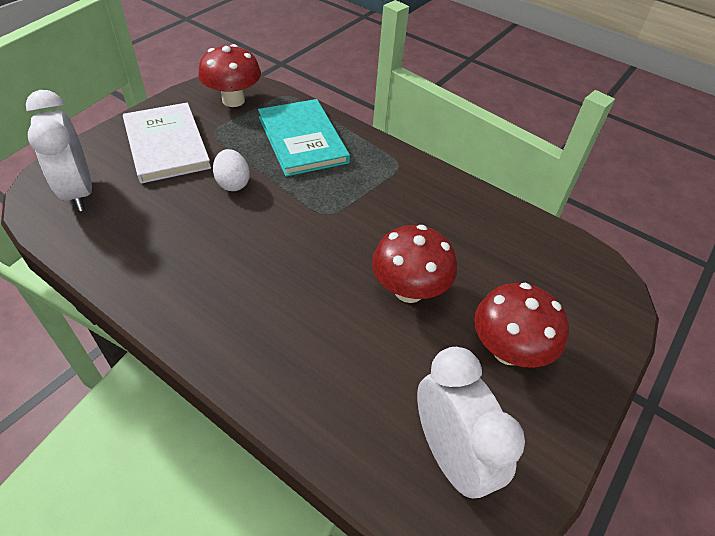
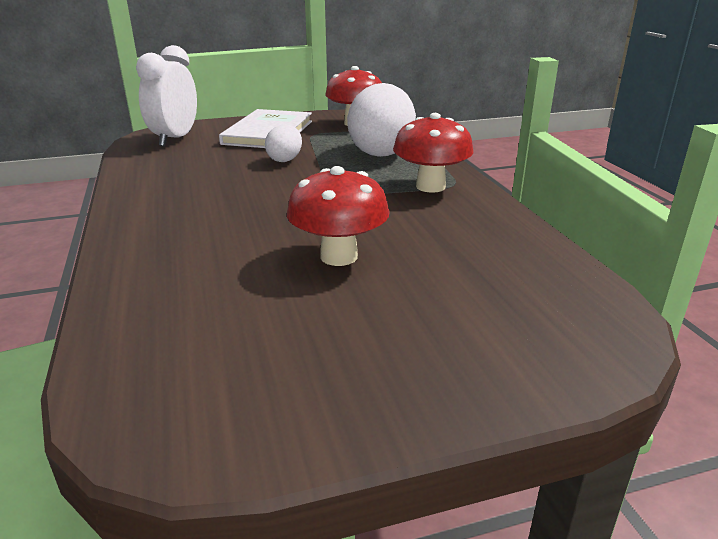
camera: 40 degrees right, 20 degrees down
turquoise book [258,99,350,176] -> white egg [347,83,416,157]
white clock [417,347,525,499] -> none
red mushroom [474,283,568,368] -> red mushroom moved to [393,113,474,193]

